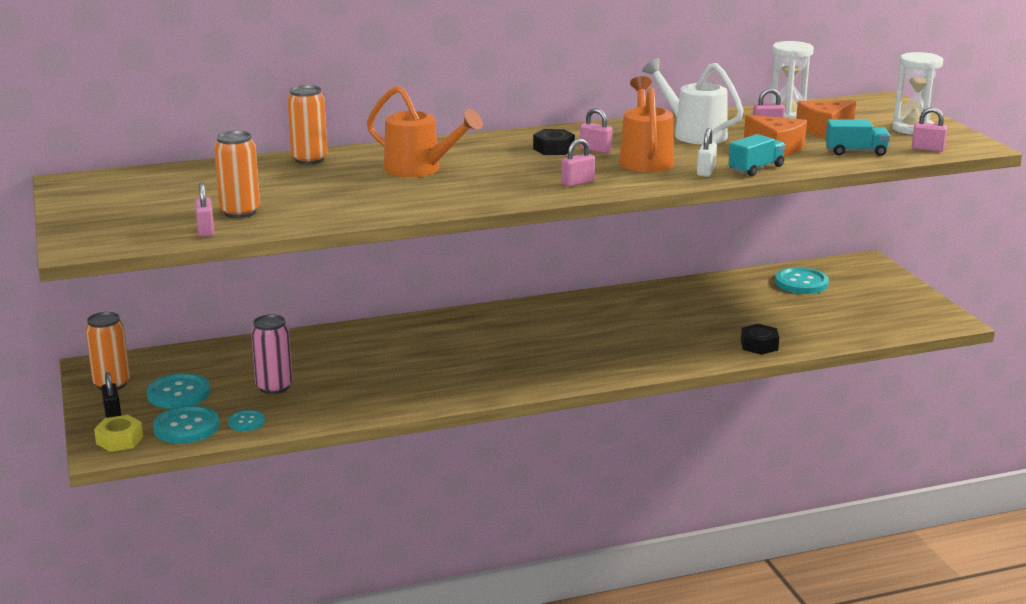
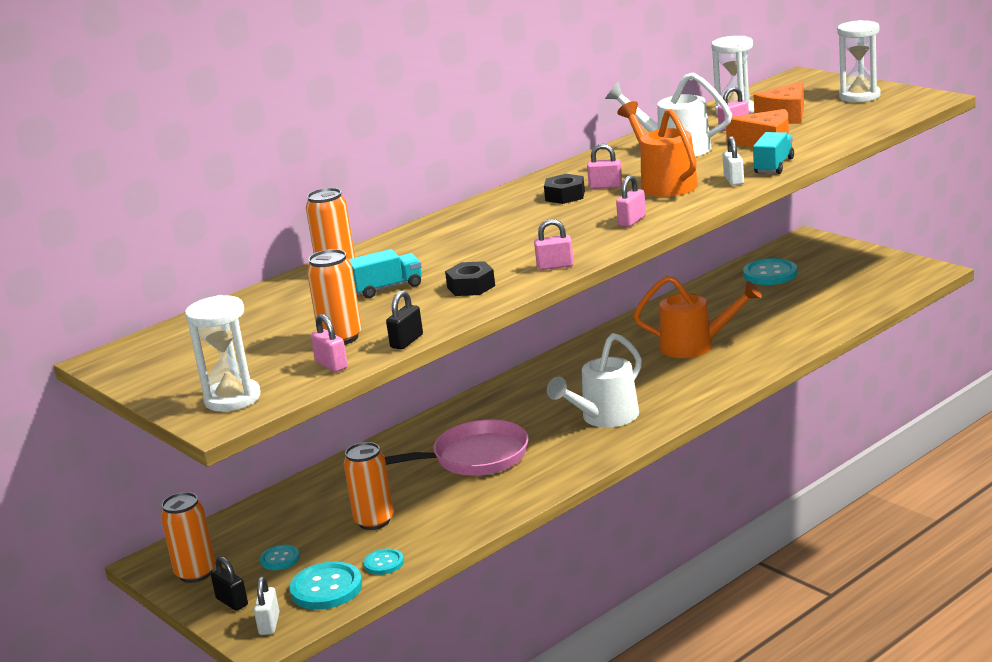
camera: 20 degrees left, 0 degrees up
yellow nut [94,415,143,452] -> white padlock [254,576,280,635]
turquoise button [147,373,210,408] -> turquoise button [260,545,300,570], size x0.57
pink can [251,314,293,394] -> orange can [343,442,393,530]
orange watering can [367,86,483,177] -> orange watering can moved to [634,276,762,358]
black nut [741,324,779,355] -> black nut moved to [445,261,495,296]
turquoise truck [825,119,890,156] -> turquoise truck moved to [348,249,422,298]
pink padlock [912,107,947,152] -> pink padlock moved to [534,219,574,270]
none -> white hourglass [185,295,261,412]
none -> pink pan [385,419,529,476]
none -> black padlock [386,290,423,349]
none -> white watering can [547,333,642,428]

